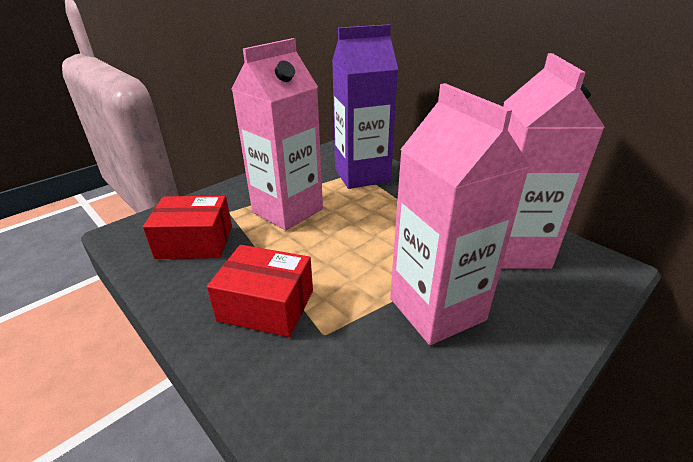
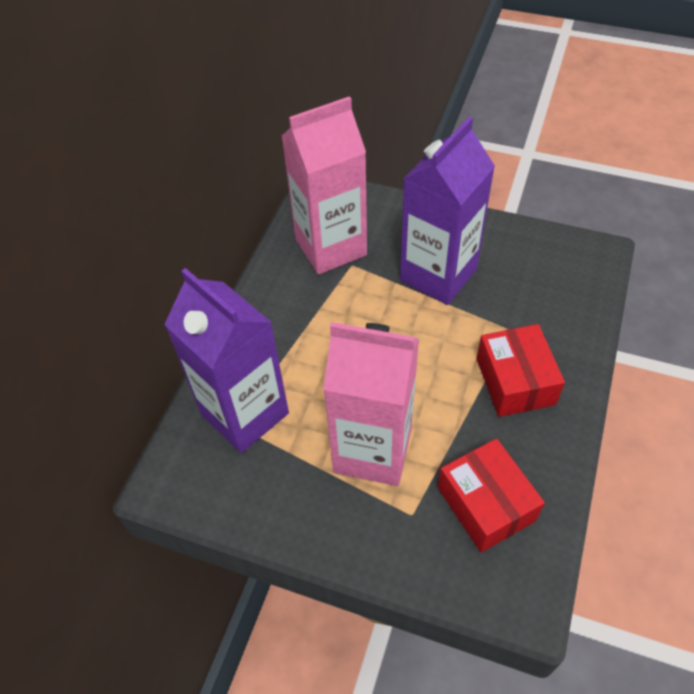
camera: 115 degrees left, 20 degrees up
pink carton [390,83,530,345] -> purple carton [400,117,495,305]

